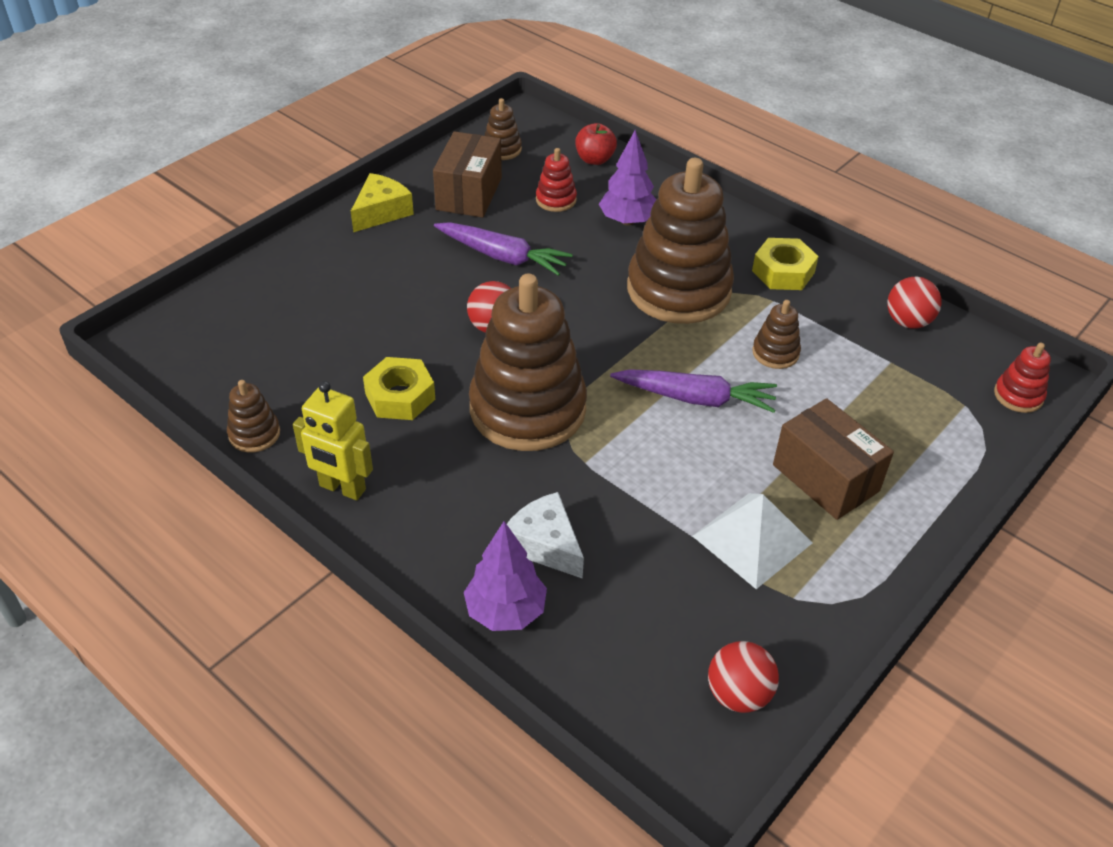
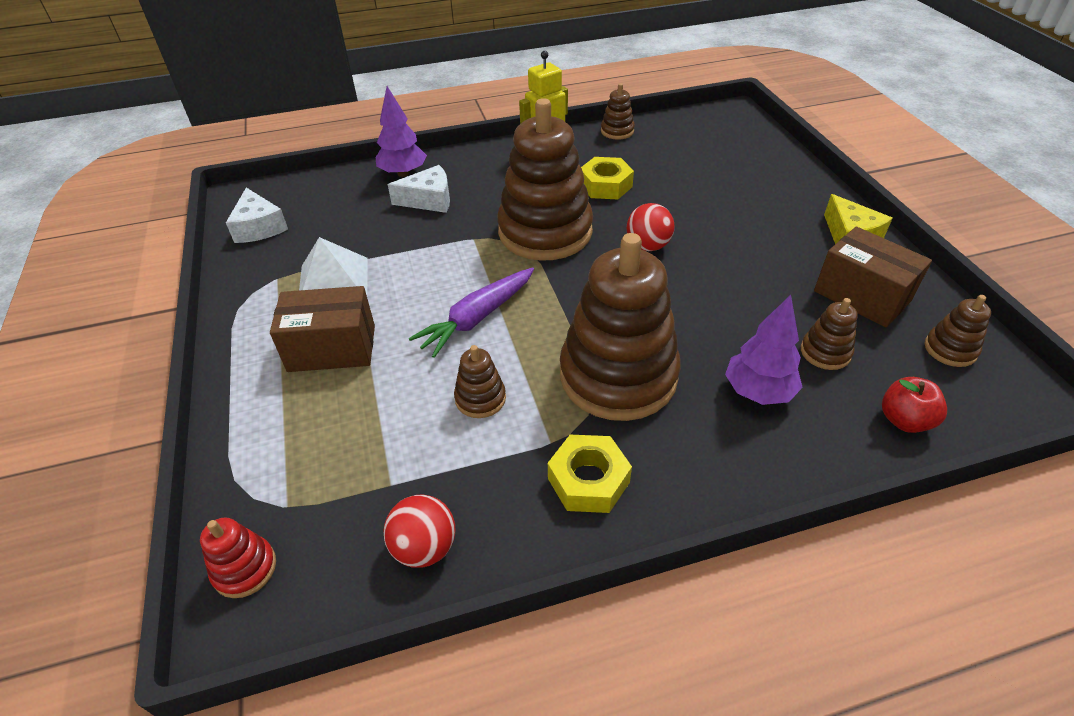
camera: 125 degrees right, 0 degrees up
purple carrot [434,222,573,276] -> none
red stacking toy [536,148,577,212] -> brown stacking toy [801,298,858,370]
red ball [708,641,779,713] -> white cheese [226,188,288,243]

